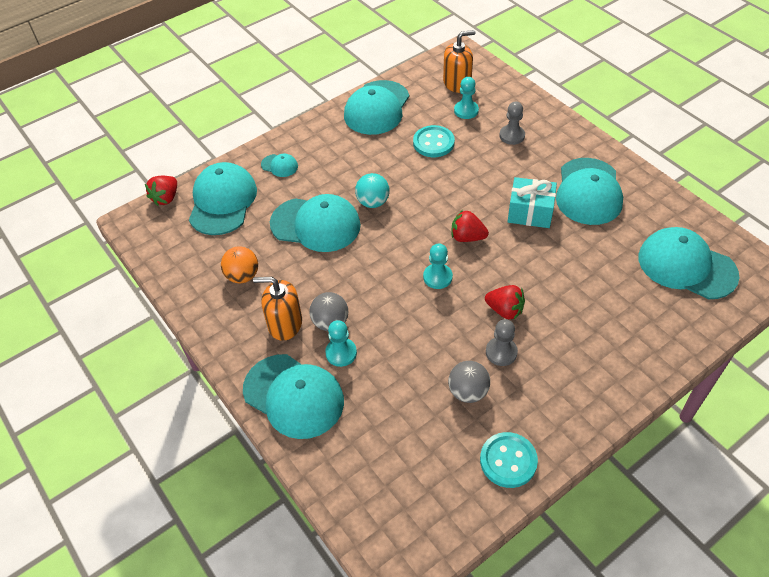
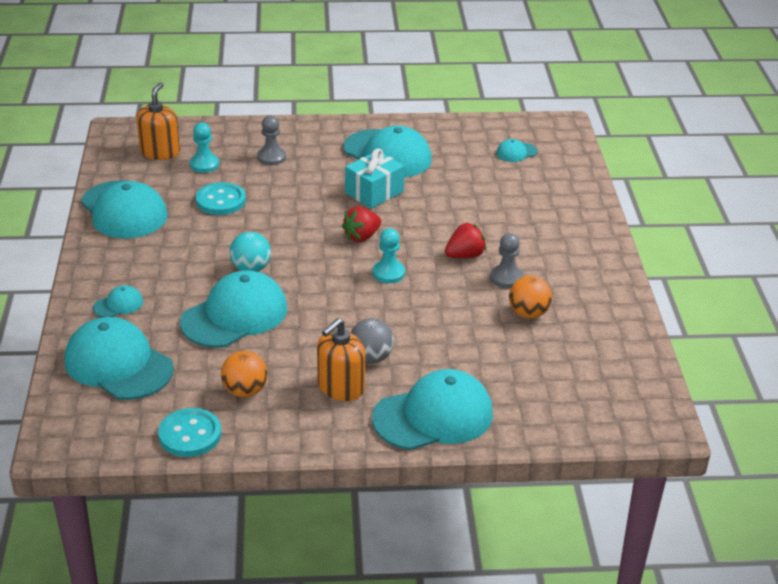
camera: 60 degrees left, 15 degrees down
red strawberry [145,176,177,206] -> none
turquoise pawn [325,320,357,367] -> none
grey ball [448,361,490,403] -> orange ball [509,276,552,319]
turquoise button [480,432,538,488] -> turquoise button moved to [158,408,221,457]
turquoise cap [638,227,740,299] -> turquoise cap [496,139,538,162], size x0.45

